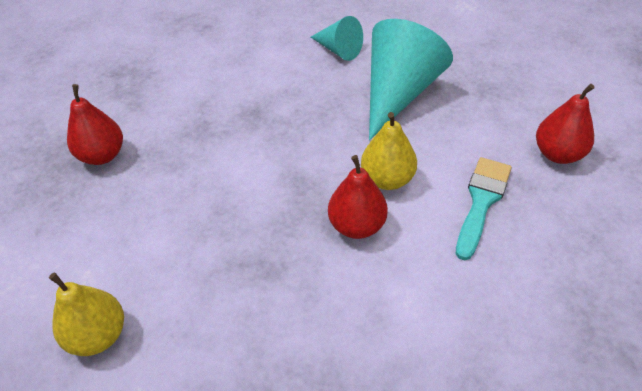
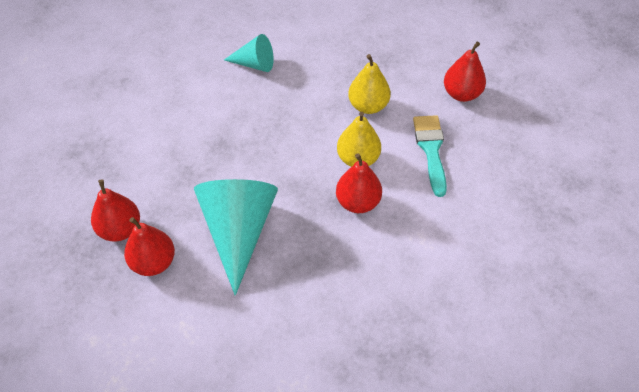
camera: 30 degrees left, 5 degrees up
yellow pear [49,273,124,356] -> yellow pear moved to [348,54,391,114]
turquoise cone [369,19,453,140] -> turquoise cone moved to [194,179,278,295]
none -> red pear [124,217,175,276]

